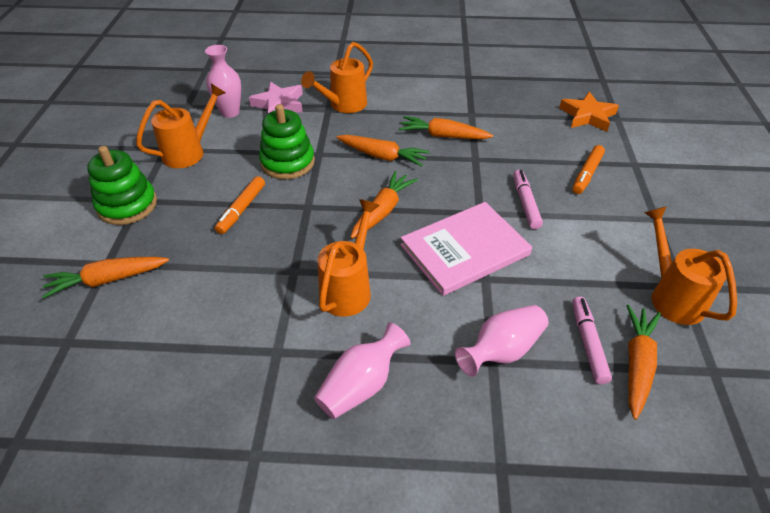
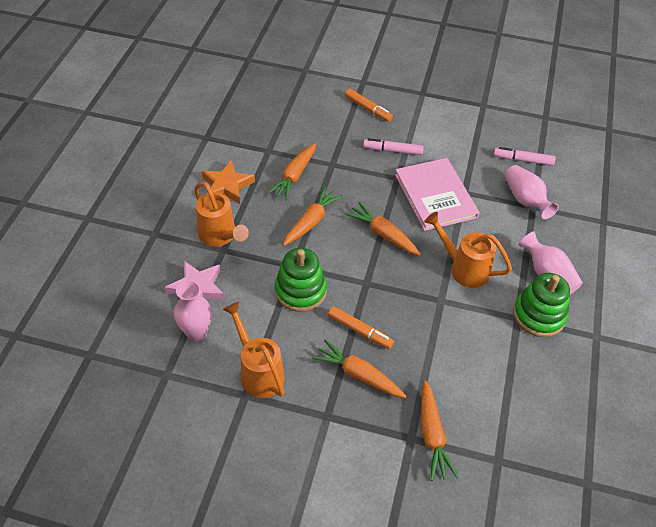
camera: 80 degrees left, 5 degrees up
green stacking toy [87,146,157,225] -> green stacking toy moved to [513,273,570,337]
orange star [559,92,619,132] -> orange star moved to [202,160,255,204]
orange carrot [626,304,661,420] -> orange carrot moved to [312,339,407,398]
orange watering can [644,206,737,325] -> none

